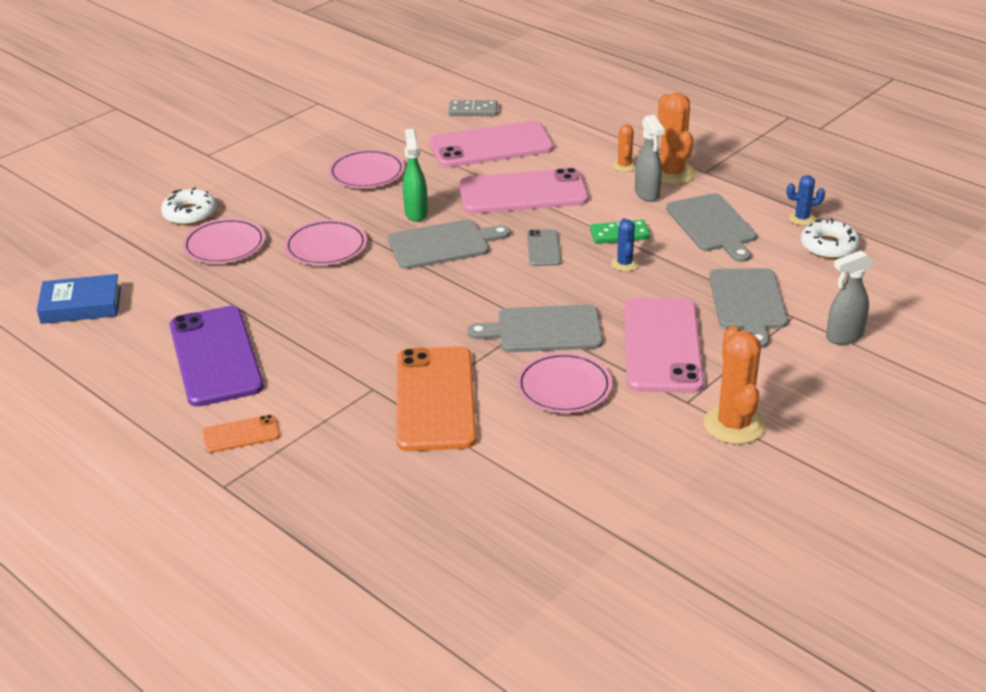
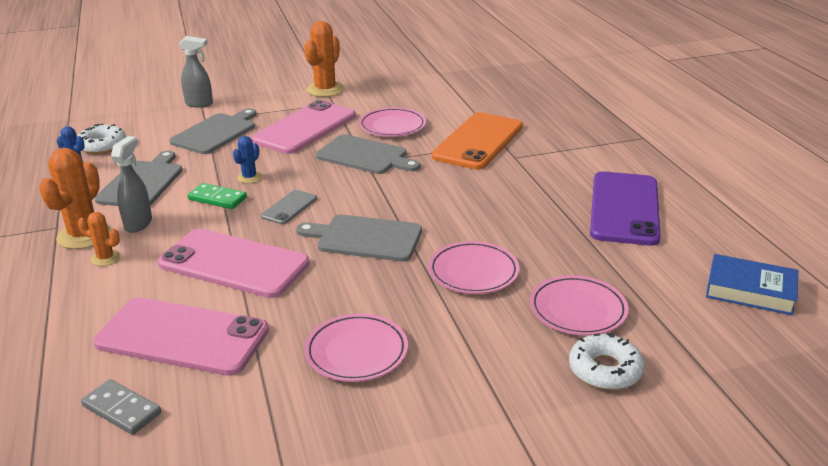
camera: 150 degrees left, 5 degrees down
orange phone [202,414,280,453] -> none
green spray bottle [403,129,428,222] -> none
orange cactus [612,124,636,172] -> orange cactus turned 75 degrees clockwise [78,212,121,266]

